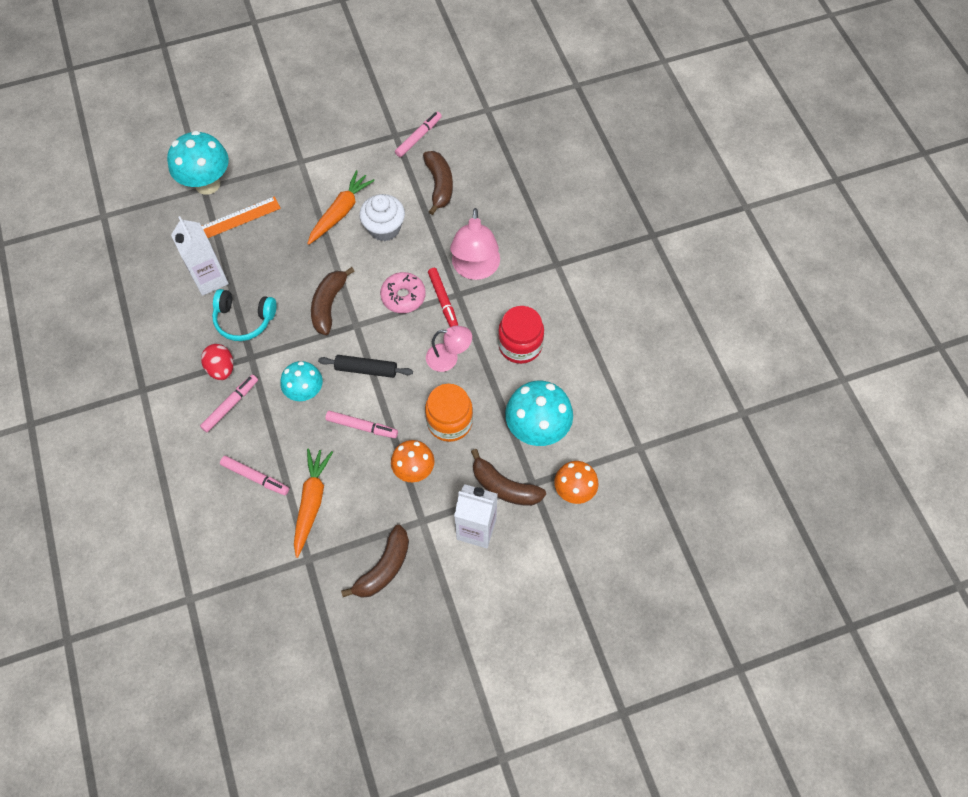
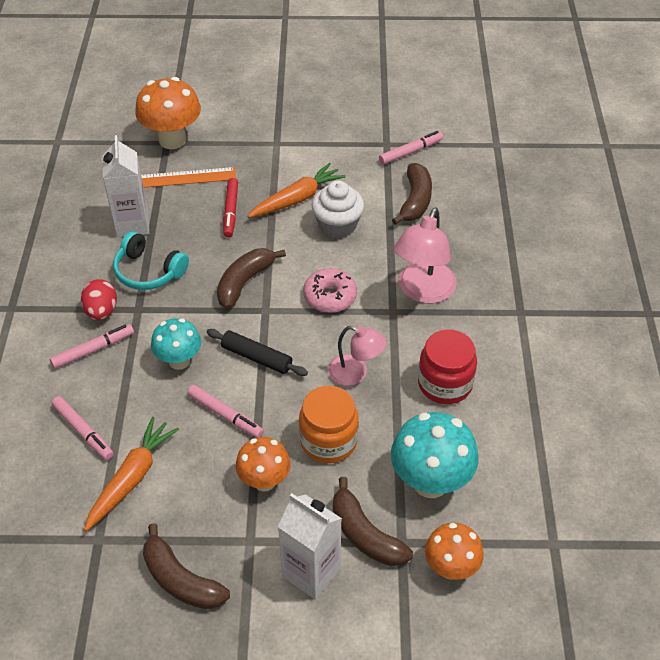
camera: 20 degrees right, 15 degrees down
turquoise mushroom [167,131,229,195] -> orange mushroom [135,77,201,149]
brown banana [341,525,409,598] -> brown banana turned 75 degrees clockwise [143,523,230,609]
red marker [428,268,458,327] -> red marker moved to [223,178,238,238]

